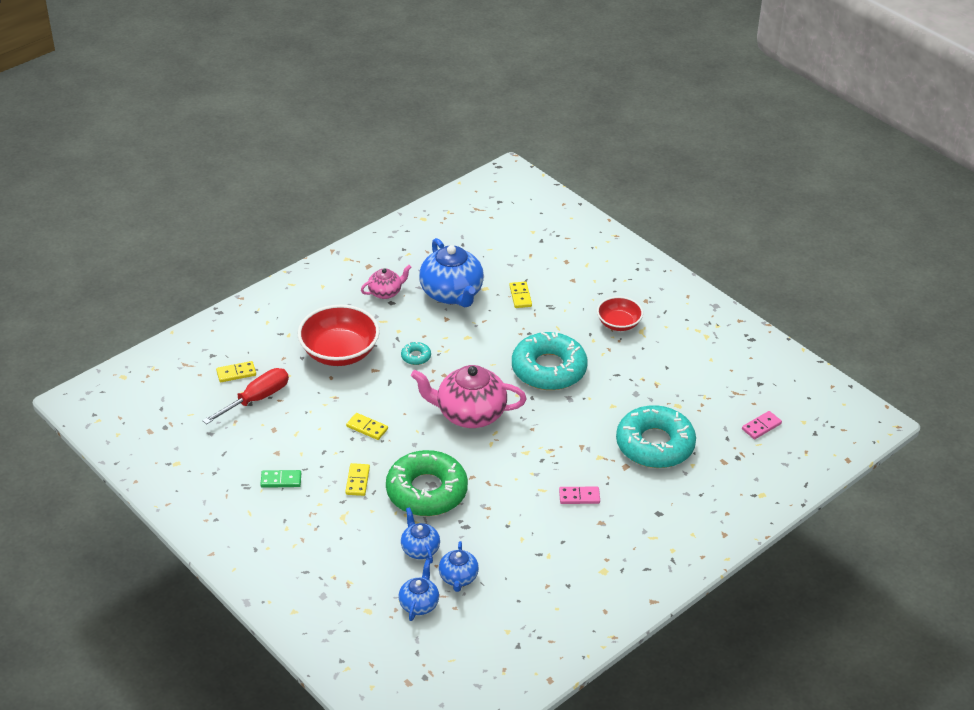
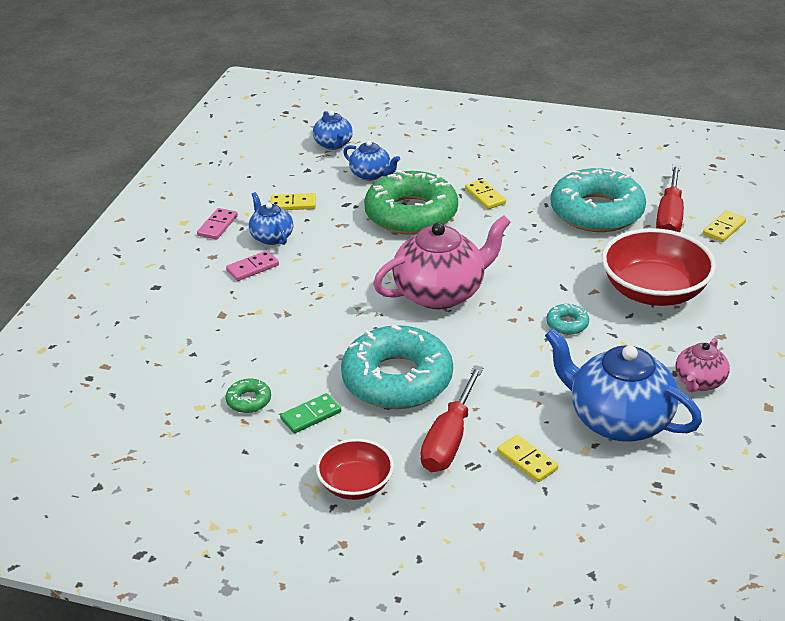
camera: 150 degrees right, 5 degrees down
green domino [260,470,301,488] -> green domino moved to [280,393,341,433]
yellow domino [346,413,388,440] -> yellow domino moved to [271,193,316,210]
blue teapot [439,541,479,592] -> blue teapot moved to [249,192,293,245]
turquoise donut [616,405,696,468] -> turquoise donut moved to [551,167,646,232]
pink domino [742,411,782,439] -> pink domino moved to [197,208,238,240]
none -> green donut [226,379,271,413]
none -> red screwdriver [420,365,483,472]

